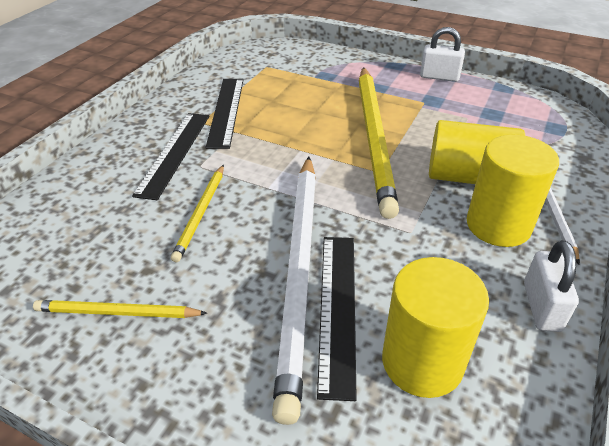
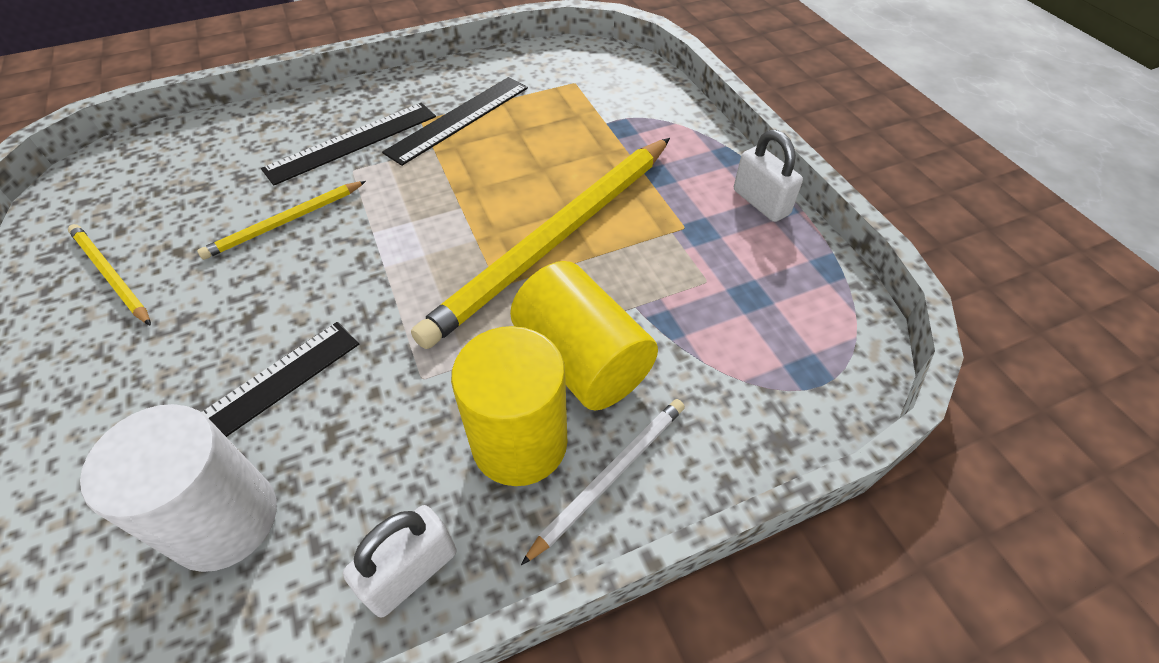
camera: 40 degrees right, 10 degrees up
white pencil [272,157,316,425] -> none
yellow cylinder [382,257,489,398] -> white cylinder [80,404,277,572]

